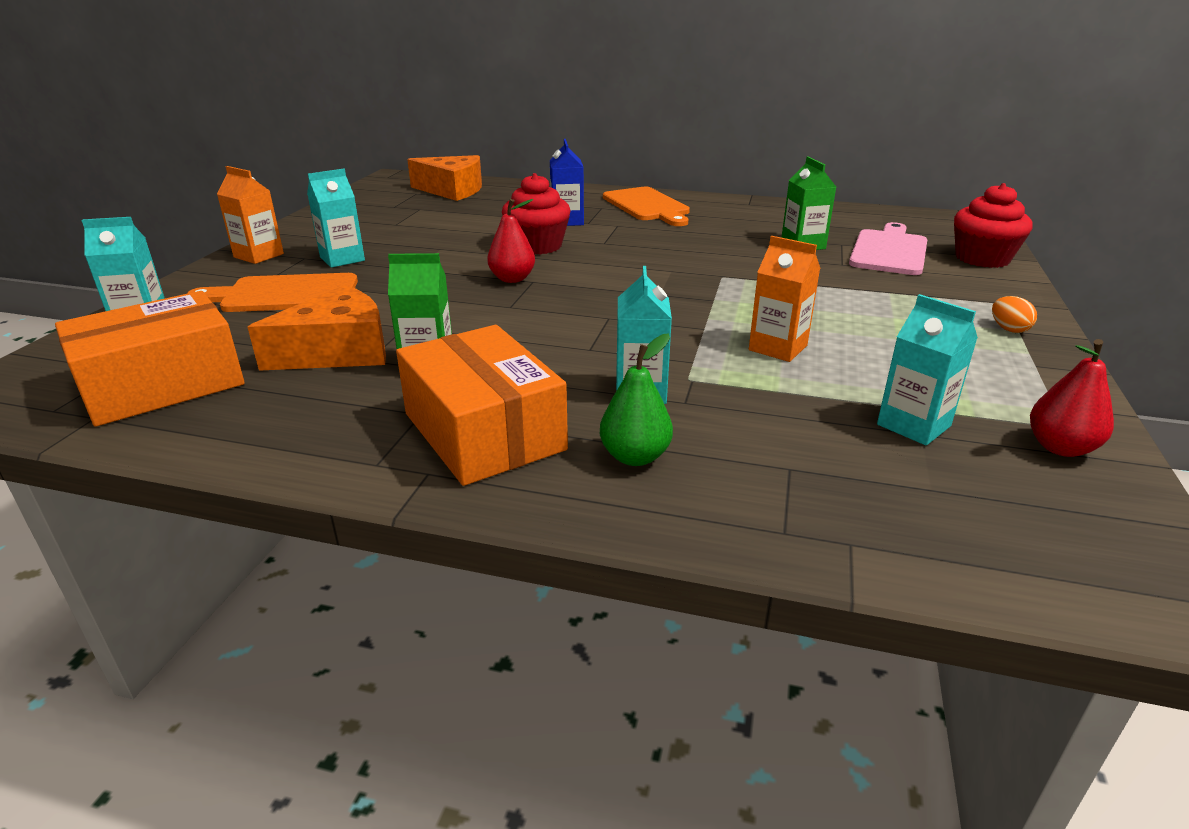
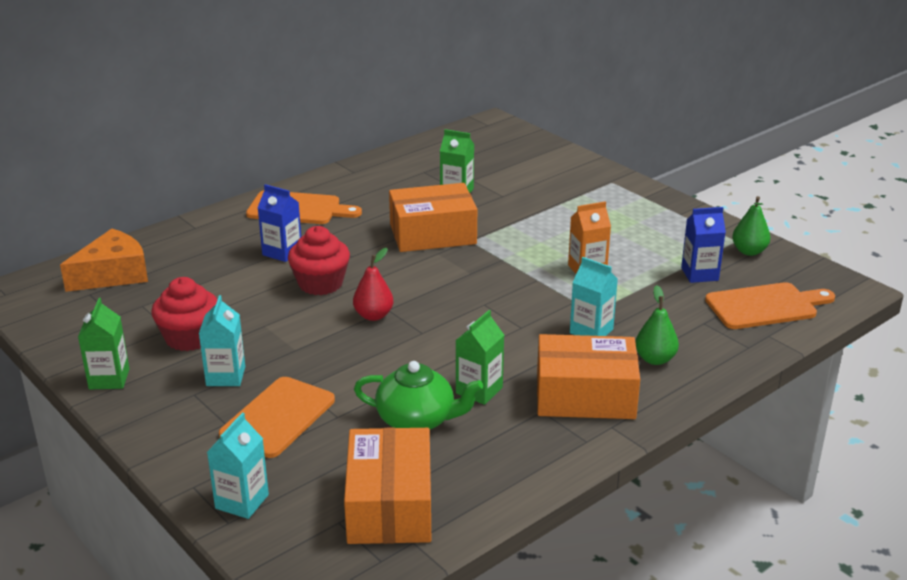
camera: 55 degrees left, 0 degrees up
orange carton [217,166,284,264] -> none
orange cheese [248,285,386,371] -> green teapot [354,361,483,430]
pink cutting board [849,222,927,275] -> none
turquoise carton [877,294,978,445] -> blue carton [681,207,726,283]
red cupcake [954,183,1033,268] -> red cupcake moved to [151,277,217,351]
orange egg [992,296,1037,333] -> none
red pear [1030,339,1114,457] -> green pear [732,196,771,256]
none -> green carton [78,298,130,389]
none -> orange box [389,183,477,252]
none -> orange cutting board [705,282,835,329]

